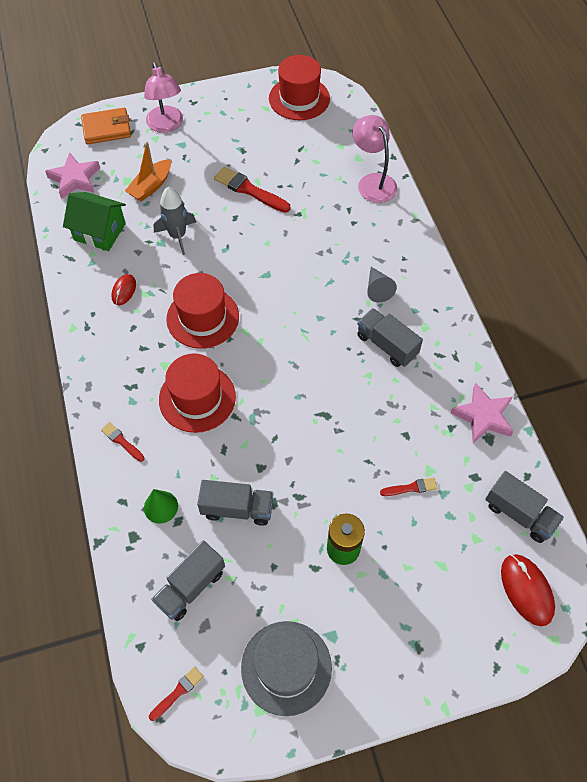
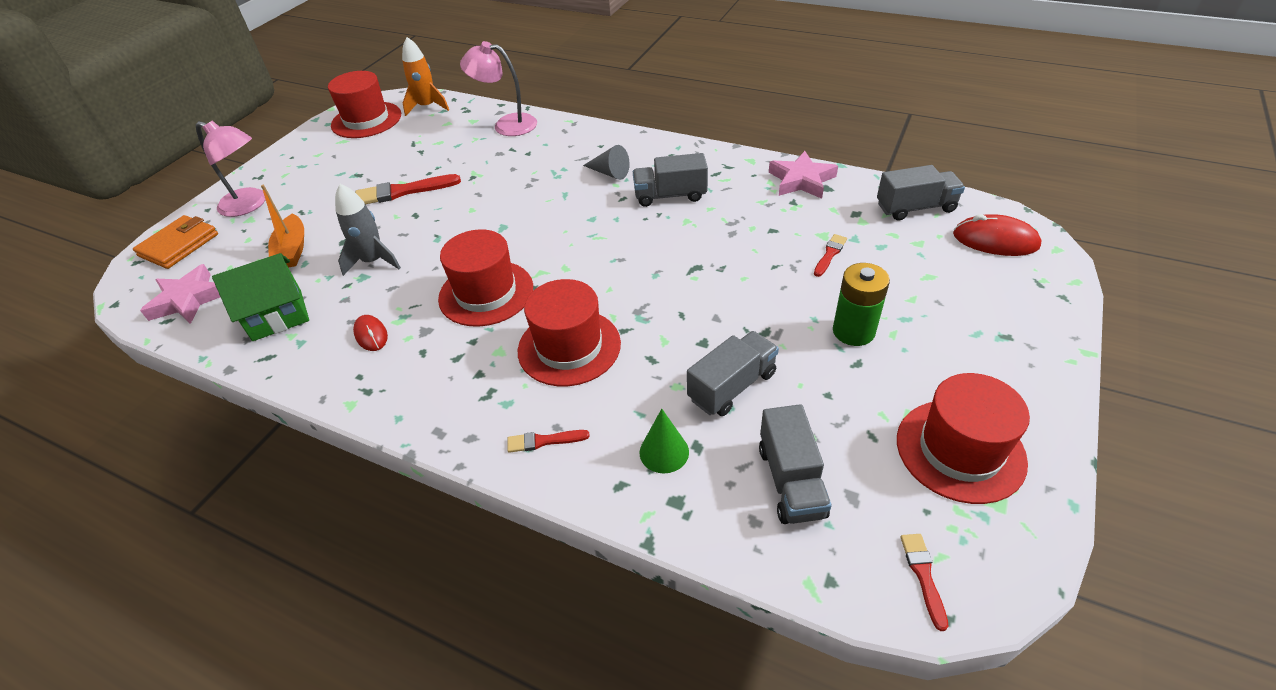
camera: 45 degrees left, 15 degrees down
grey hat [241,621,332,716] -> red hat [897,373,1030,504]
none -> orange rocket [402,37,449,116]

